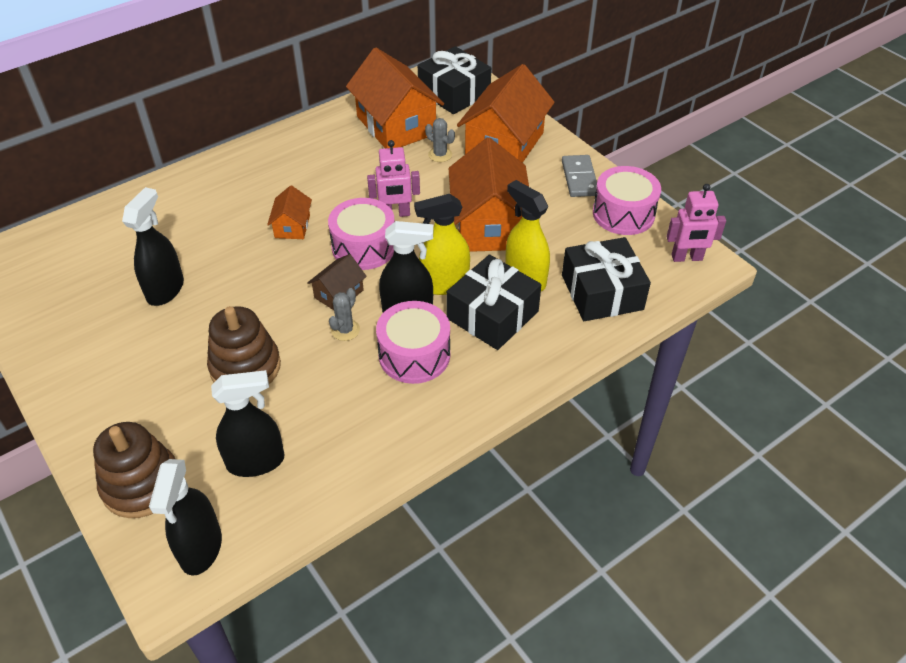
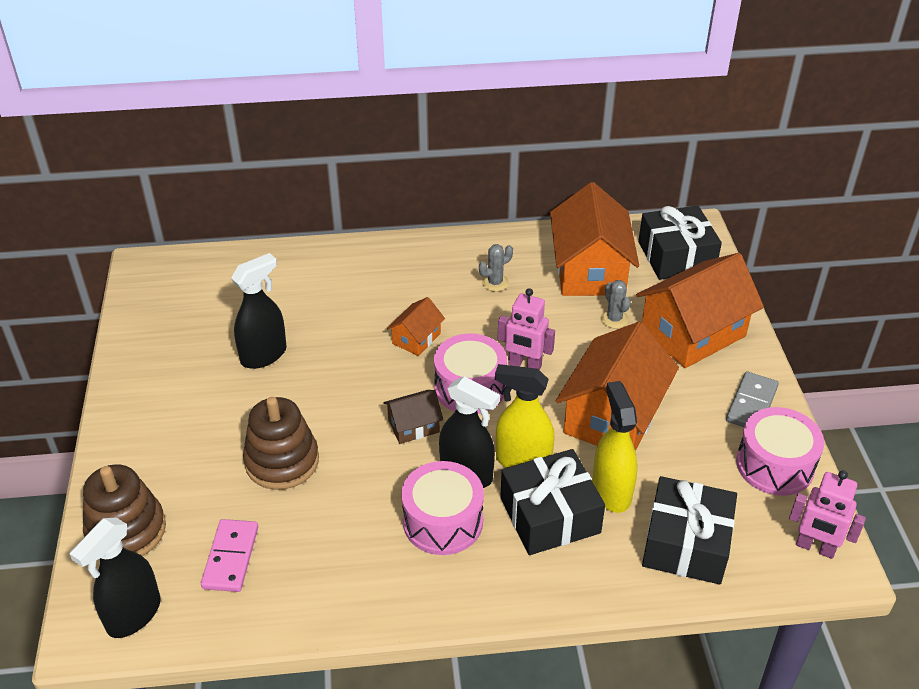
camera: 30 degrees right, 5 degrees down
black spray bottle [211,370,284,477] -> pink domino [201,519,258,592]
grey cactus [329,288,360,341] -> grey cactus moved to [479,244,513,292]

